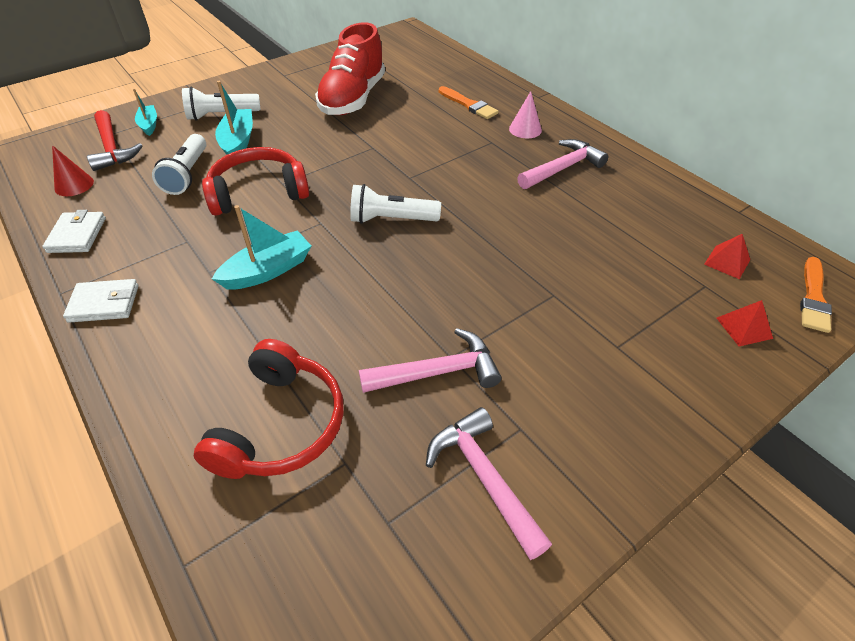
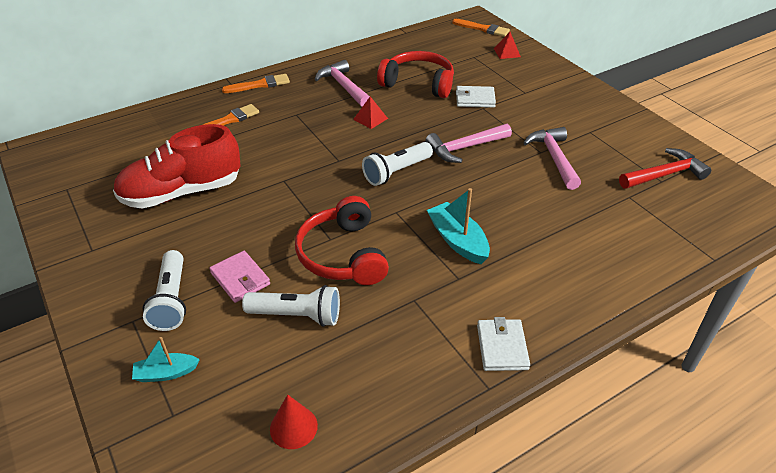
camera: 85 degrees left, 5 degrees down
white wallet [42,210,106,253] -> white wallet moved to [456,86,496,108]
red hammer [87,110,143,171] -> red hammer moved to [619,148,711,189]
red headphones [194,339,344,479] -> red headphones moved to [377,51,454,98]
turquoise boat [215,81,253,155] -> pink wallet [209,251,270,303]
red shoe [315,22,385,115] -> red shoe turned 135 degrees clockwise [113,124,240,209]
white flashlight [350,184,441,224] -> white flashlight turned 45 degrees clockwise [362,142,433,186]
pink hammer [426,407,552,560] -> pink hammer moved to [425,124,512,163]
pink cone [509,91,542,138] -> none
red pyramid [704,234,750,279] -> red pyramid moved to [353,97,388,129]
none -> orange brush [222,74,290,93]

